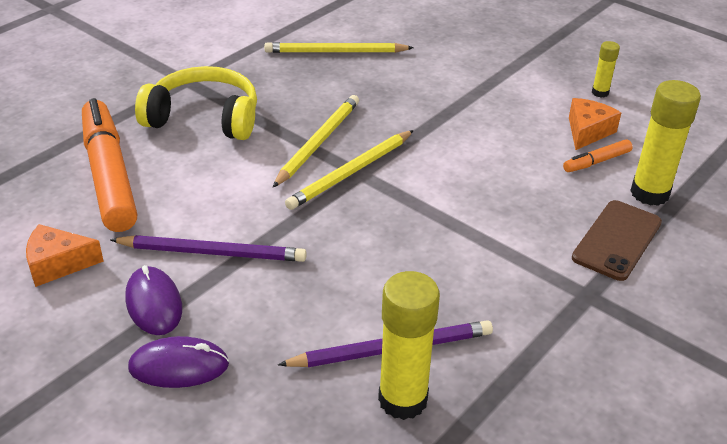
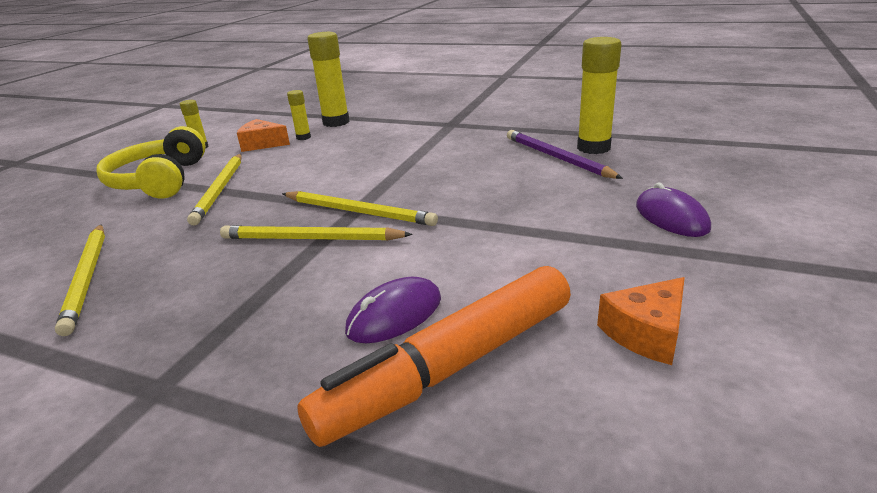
camera: 105 degrees left, 10 degrees down
orange cheese [26,224,104,287] -> orange cheese turned 75 degrees clockwise [597,277,685,365]
purple pencil [110,235,307,262] -> none
purple mouse [125,265,182,335] -> purple mouse moved to [345,277,441,343]
yellow headphones [135,66,257,140] -> yellow headphones moved to [96,126,206,198]
orange marker [563,139,633,172] -> yellow glue stick [287,90,311,140]
brown phone [572,200,662,281] -> none
none -> yellow pencil [187,154,242,226]

